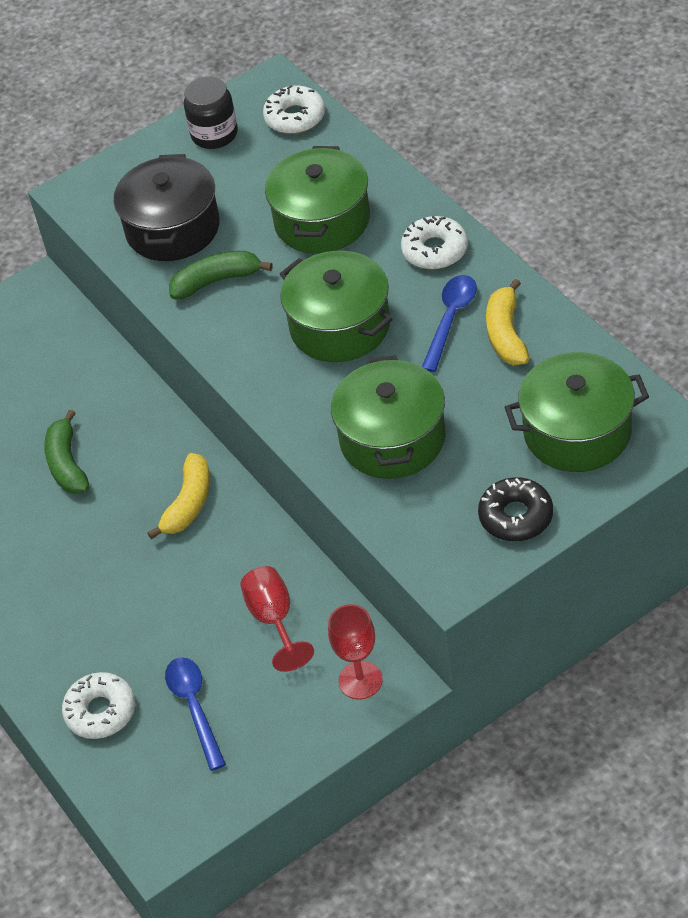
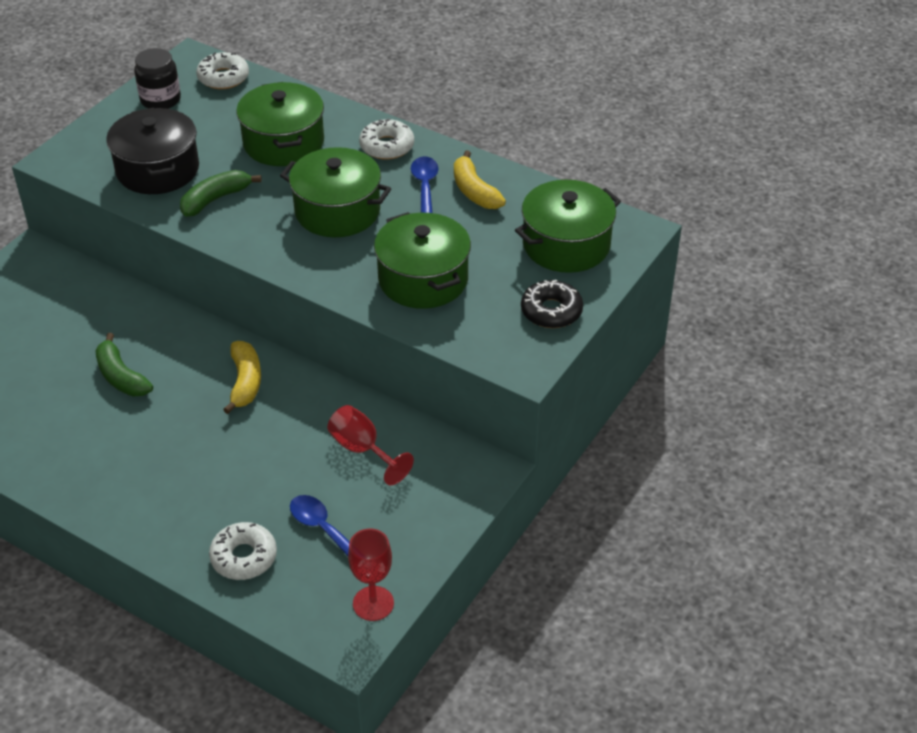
camera: 30 degrees left, 5 degrees down
red goblet [328,604,383,699] -> red goblet moved to [348,529,394,621]

